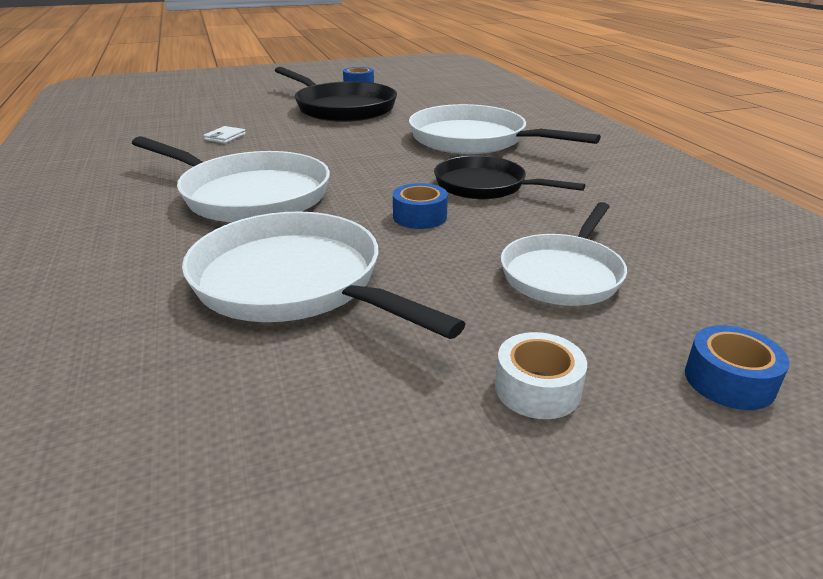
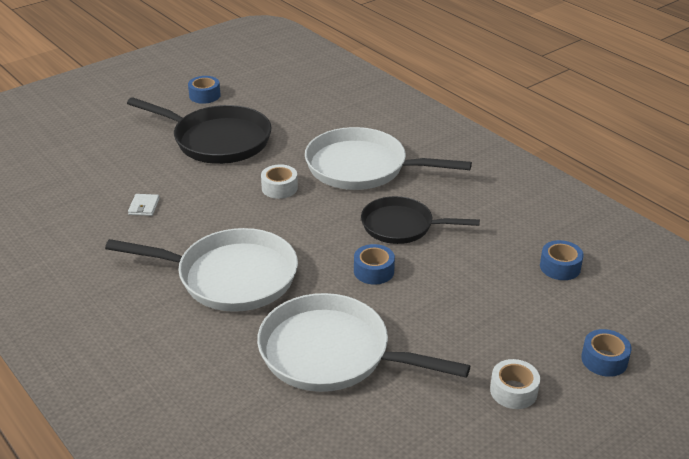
camera: 20 degrees left, 5 degrees up
white pan [501,202,627,306] -> none
none -> white tape [261,164,298,199]
none -> blue tape [540,240,584,280]

